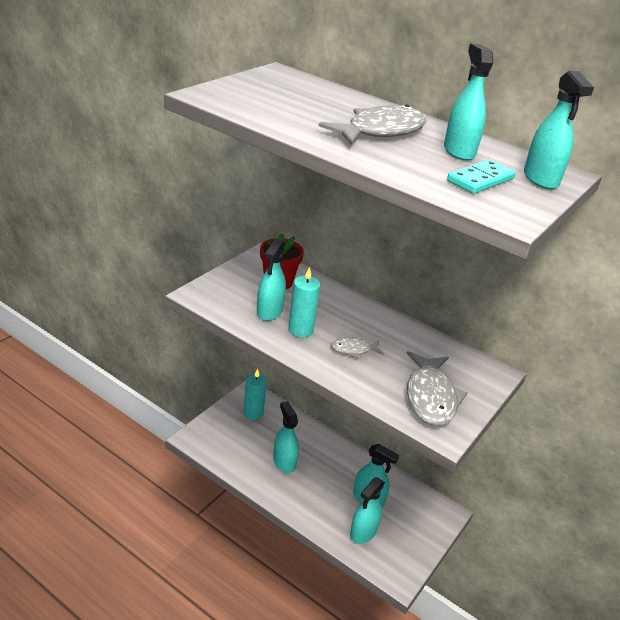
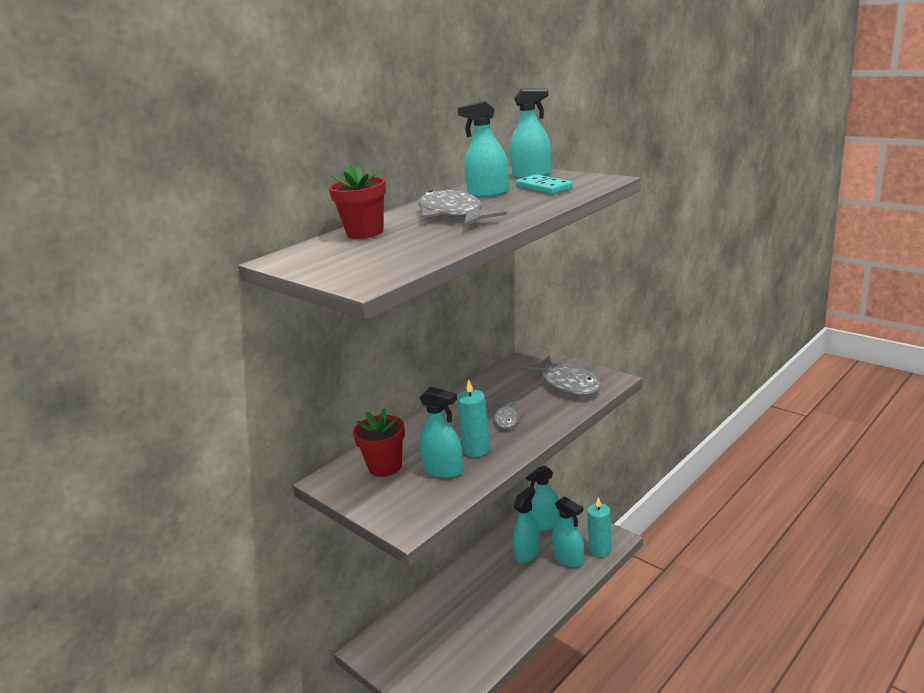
camera: 75 degrees left, 10 degrees down
turquoise candle [243,369,267,420] -> turquoise candle moved to [587,497,612,557]
turquoise spray bottle [273,401,299,473] -> turquoise spray bottle moved to [526,465,560,531]
grey fish [406,351,468,426] -> grey fish turned 45 degrees clockwise [520,355,601,396]
none -> red flower pot [329,163,386,239]

